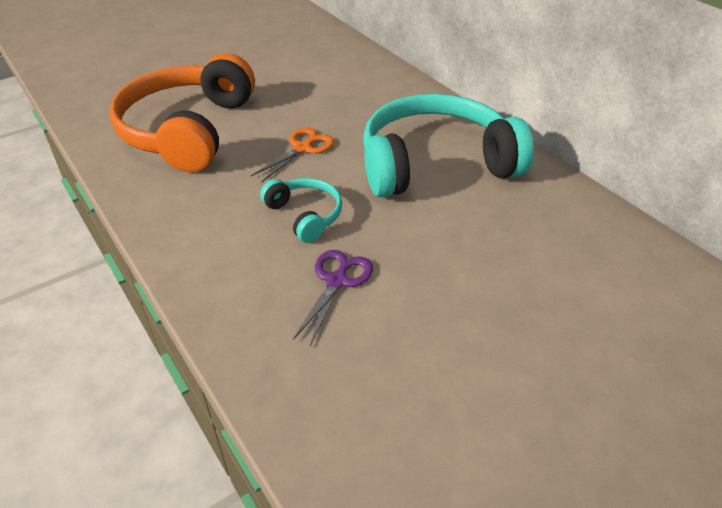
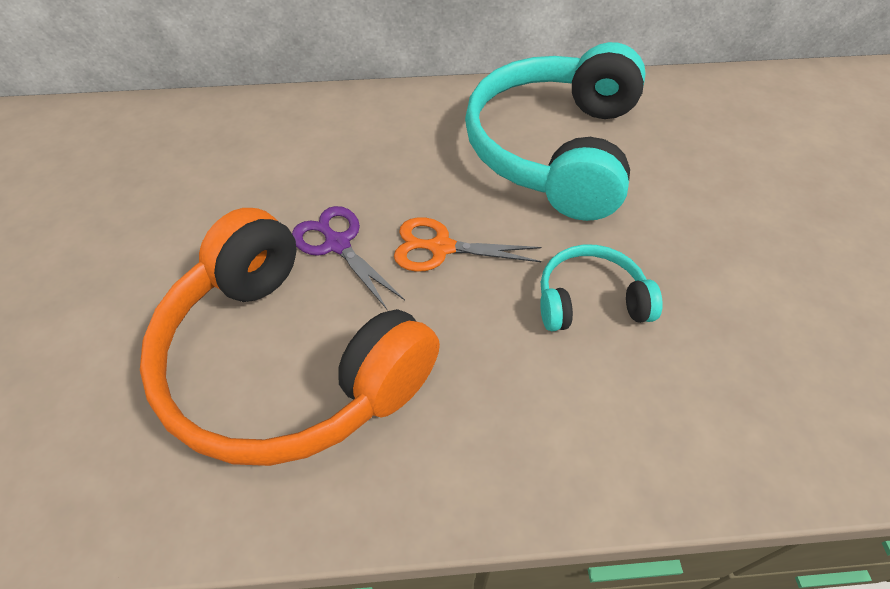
camera: 60 degrees left, 10 degrees up
orange scissors [251,128,334,183] -> orange scissors turned 60 degrees counterclockwise [394,217,542,272]
purple scissors [293,250,373,346] -> purple scissors moved to [292,206,405,309]

